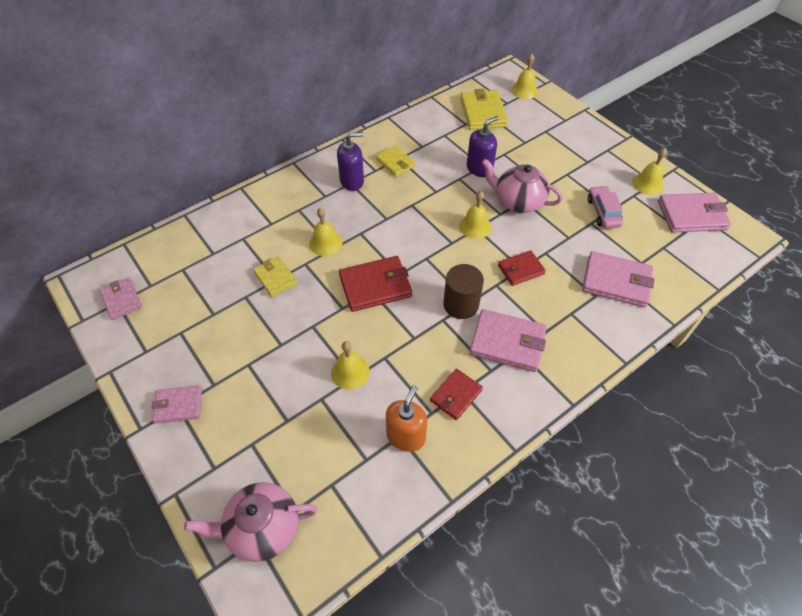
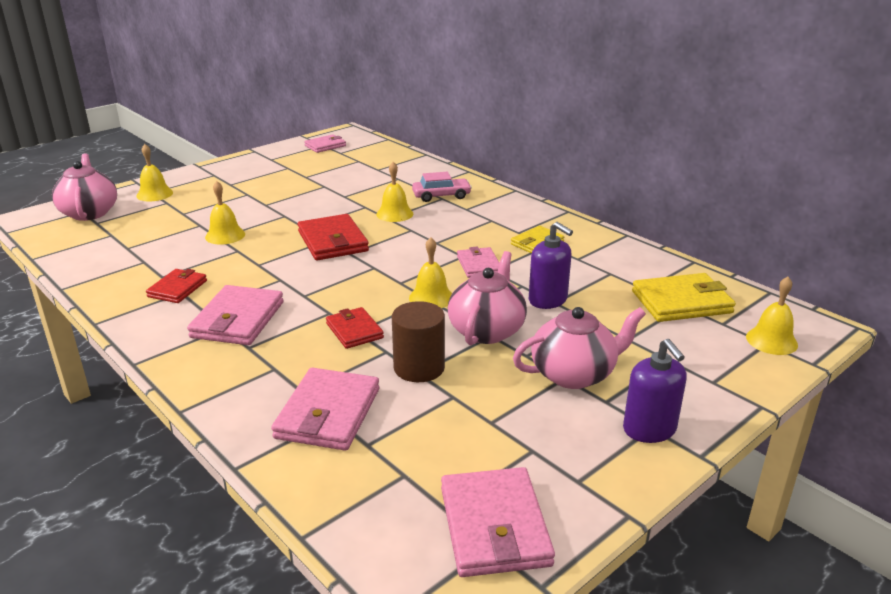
camera: 85 degrees right, 25 degrees down
pink wallet [152,385,202,424] -> pink wallet moved to [457,247,499,278]
yellow wallet [253,256,298,297] -> none
purple soap dispenser [337,132,364,191] -> purple soap dispenser moved to [623,339,687,443]
orange soap dispenser [386,385,427,452] -> none
red wallet [430,368,483,420] -> red wallet turned 75 degrees clockwise [146,269,207,303]
brown cylinder [443,264,484,319] -> brown cylinder moved to [392,301,445,382]
pink car [588,186,623,228] -> pink car moved to [412,172,472,202]
yellow bell [632,148,667,195] -> yellow bell moved to [136,144,173,201]
none -> pink teapot [513,307,646,389]

